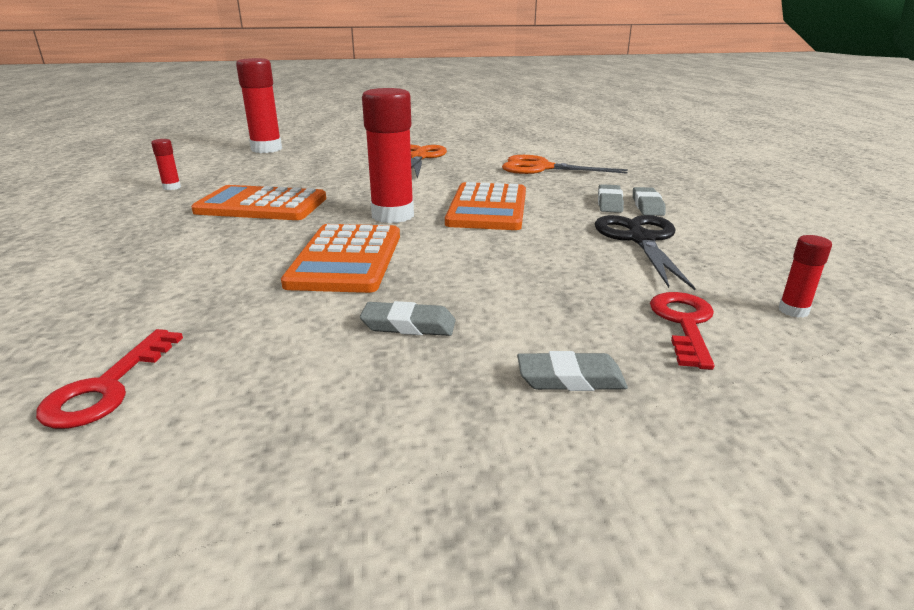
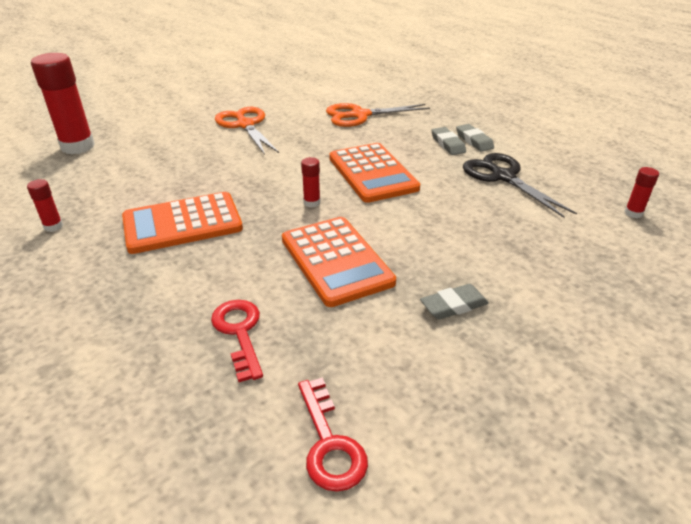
camera: 30 degrees left, 10 degrees up
red glue stick [362,88,414,223] -> red glue stick [301,157,320,207], size x0.45
grey eraser [517,351,628,391] -> none
red key [650,292,714,370] -> red key moved to [211,300,263,382]

